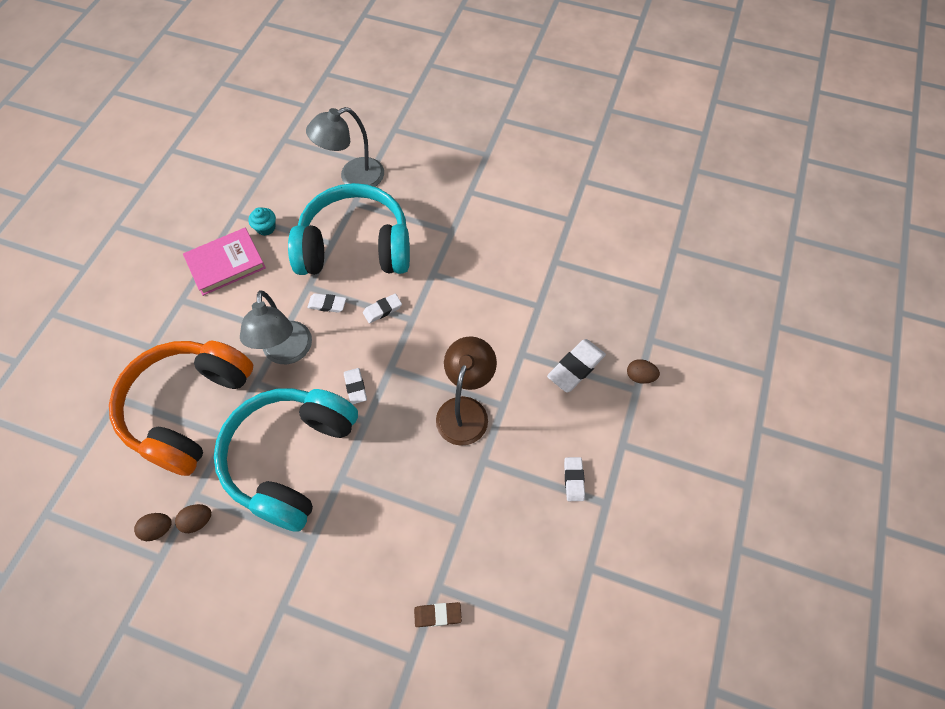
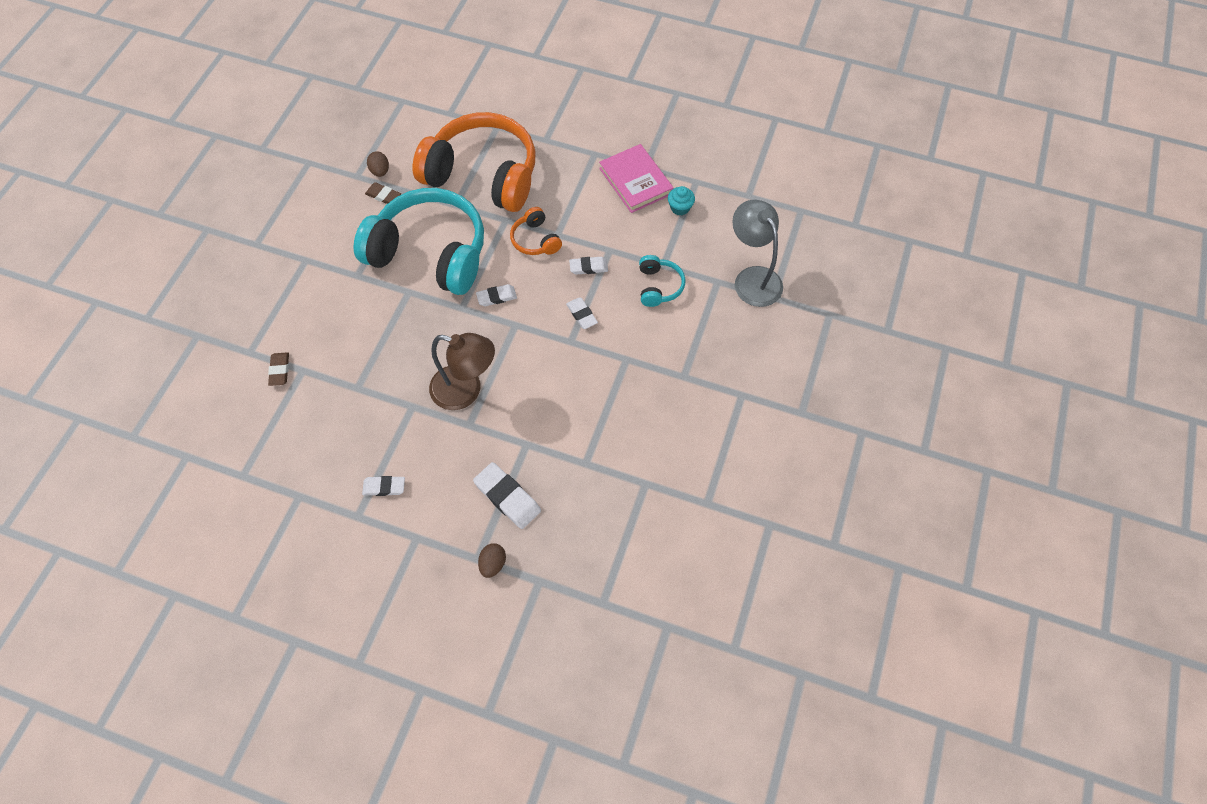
camera: 90 degrees right, 0 degrees up
brown egg [175,504,211,533] -> brown eraser [365,182,401,204]
grey lamp [240,290,312,364] -> orange headphones [510,207,562,255]
turquoise headphones [288,183,410,275] -> turquoise headphones [639,255,686,307], size x0.43
white eraser [307,293,346,313] -> white eraser turned 75 degrees clockwise [569,257,608,275]

